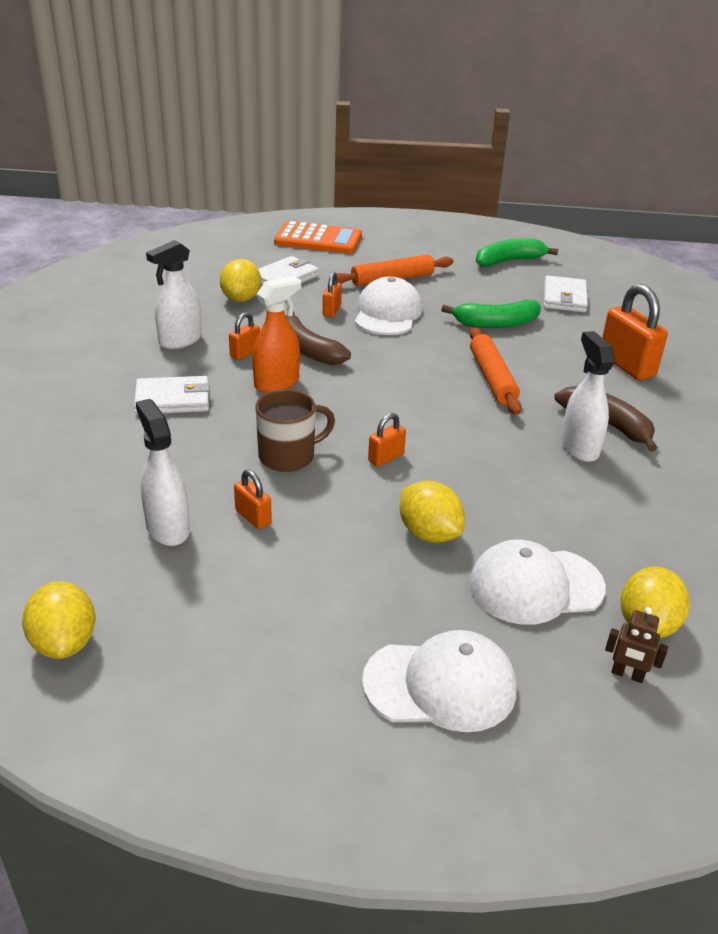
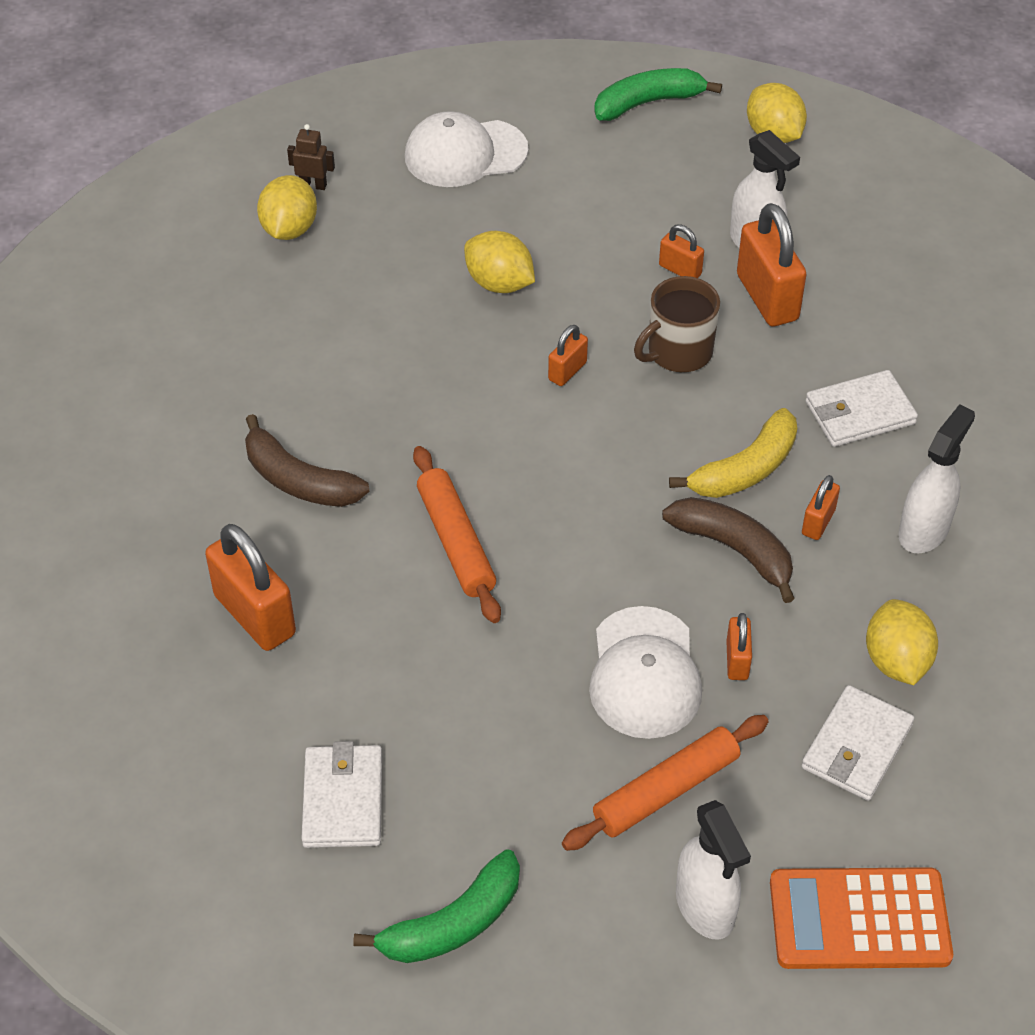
camera: 170 degrees right, 15 degrees up
orange spray bottle [252,276,301,393] -> yellow banana [669,408,797,498]
green banana [441,300,541,328] -> green banana moved to [594,68,722,121]
white cap [469,540,606,625] -> none
white spray bottle [561,331,615,462] -> white spray bottle moved to [676,800,751,940]
none -> orange padlock [737,203,807,327]

